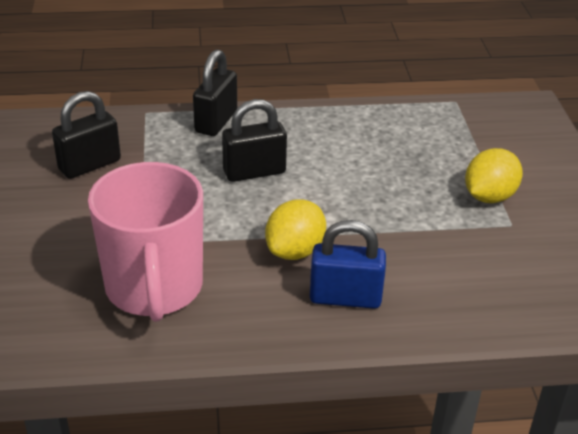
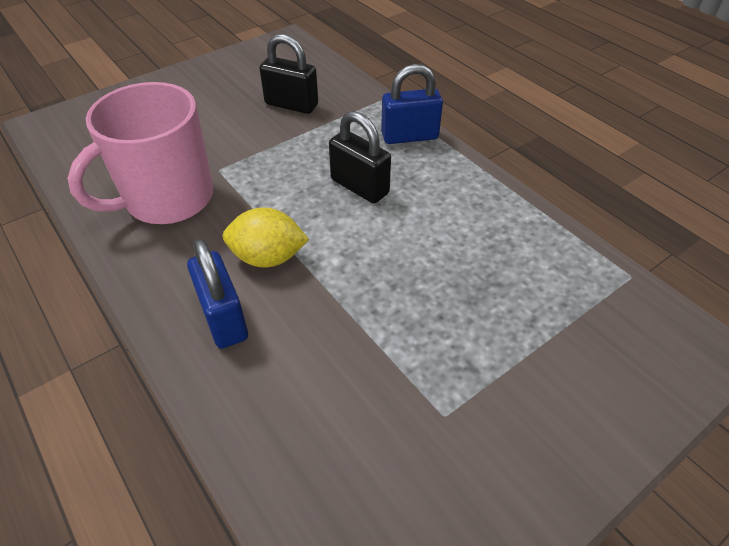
camera: 60 degrees right, 10 degrees up
black padlock [193,49,237,136] -> blue padlock [381,64,443,144]
yellow lemon [465,148,523,203] -> none

